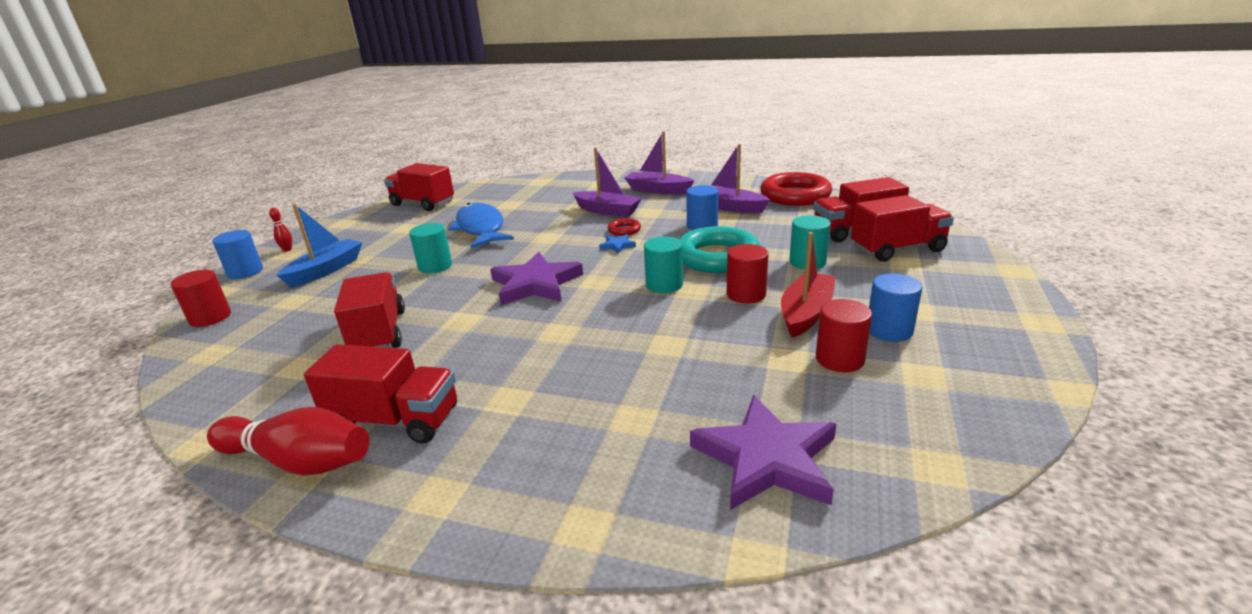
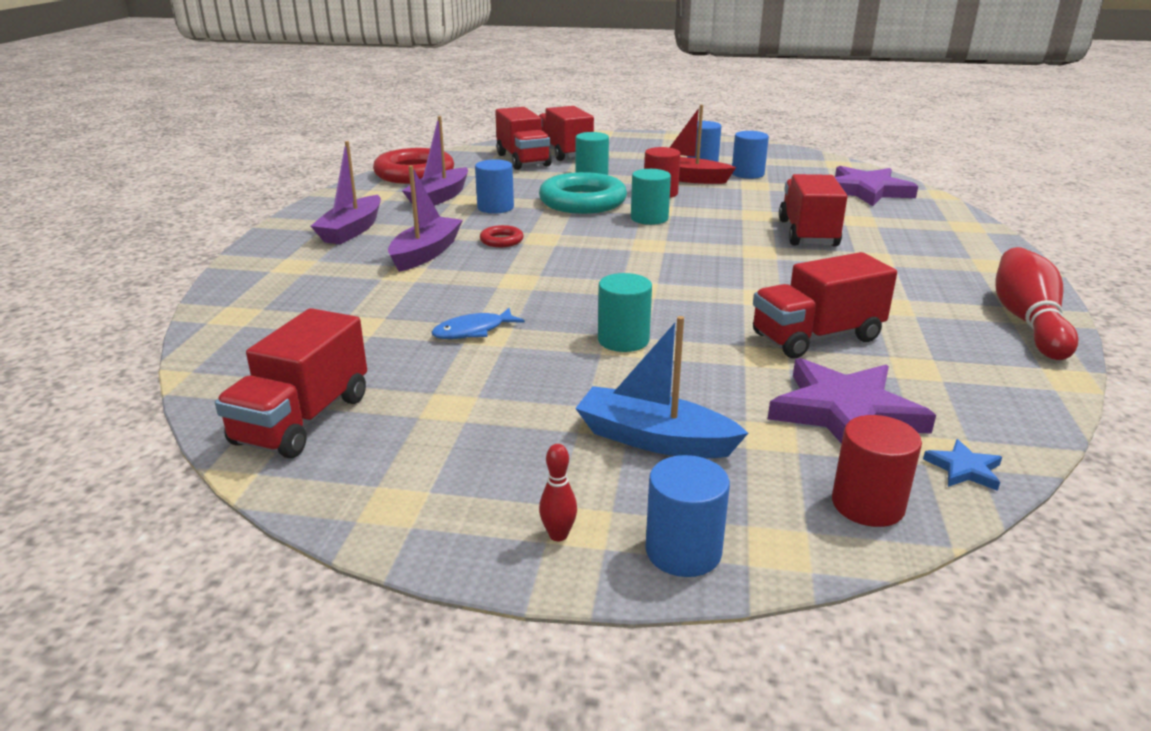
camera: 100 degrees left, 0 degrees up
red truck [304,344,457,444] -> red truck moved to [779,174,848,246]
blue fish [448,203,514,248] -> blue fish [432,308,525,339], size x0.50
purple star [490,252,583,305] -> purple star moved to [768,358,936,444]
blue star [599,234,636,254] -> blue star moved to [923,439,1002,491]
red cylinder [816,299,872,372] -> blue cylinder [732,131,769,179]

